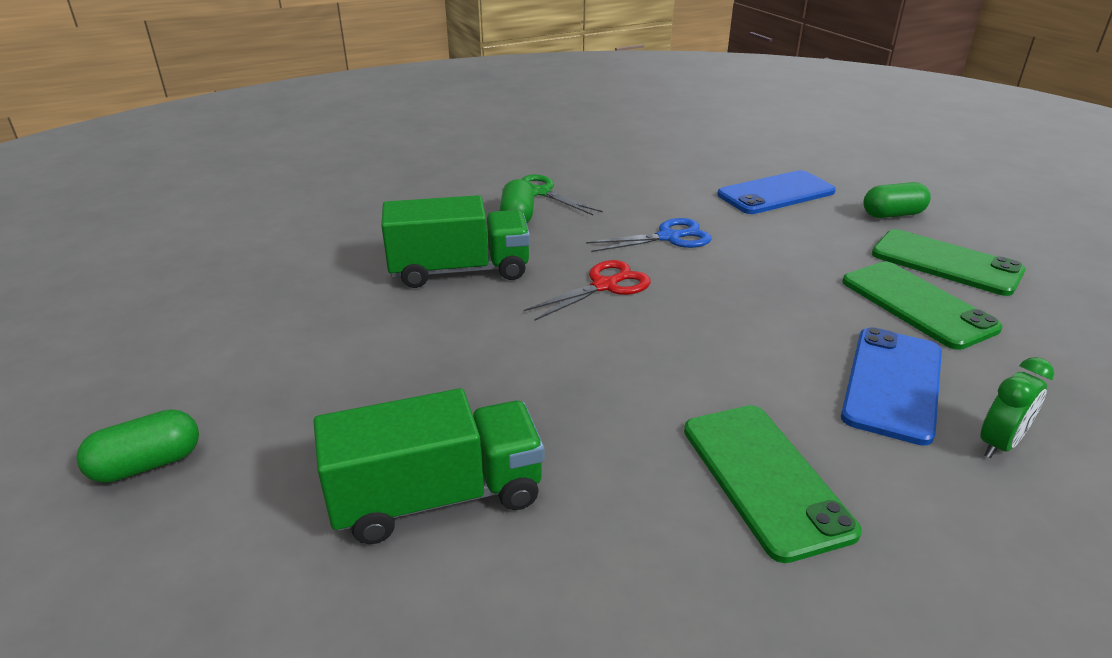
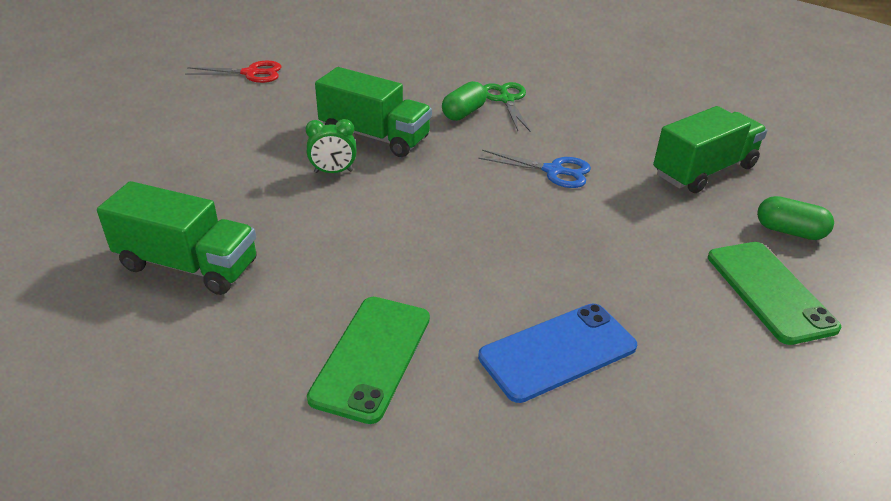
camera: 35 degrees right, 5 degrees up
green capsule [76,409,199,483] -> none
red scissors [523,260,651,321] -> red scissors moved to [185,61,282,83]
blue phone [717,170,836,214] -> green truck [653,106,767,193]
green phone [842,262,1002,350] -> none
green clock [980,357,1054,458] -> green clock moved to [306,119,356,173]

